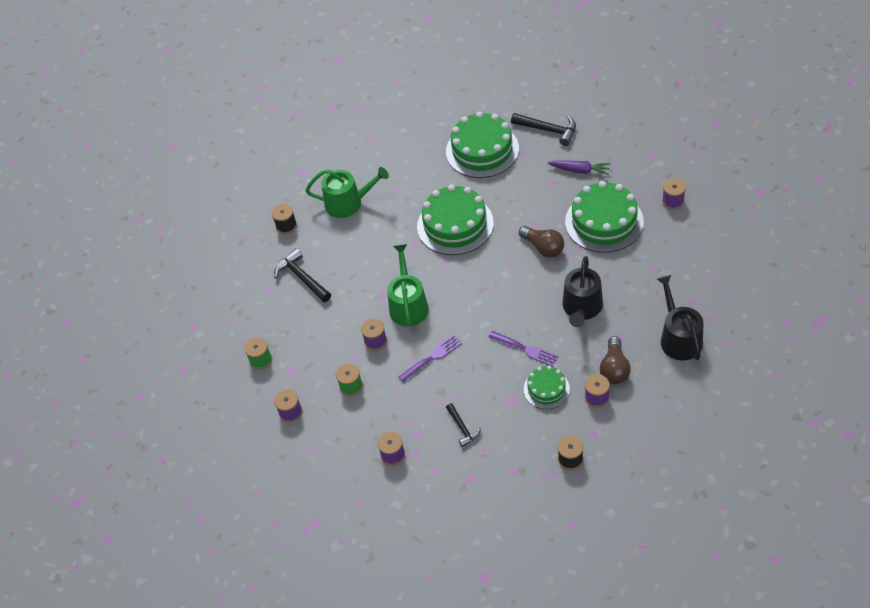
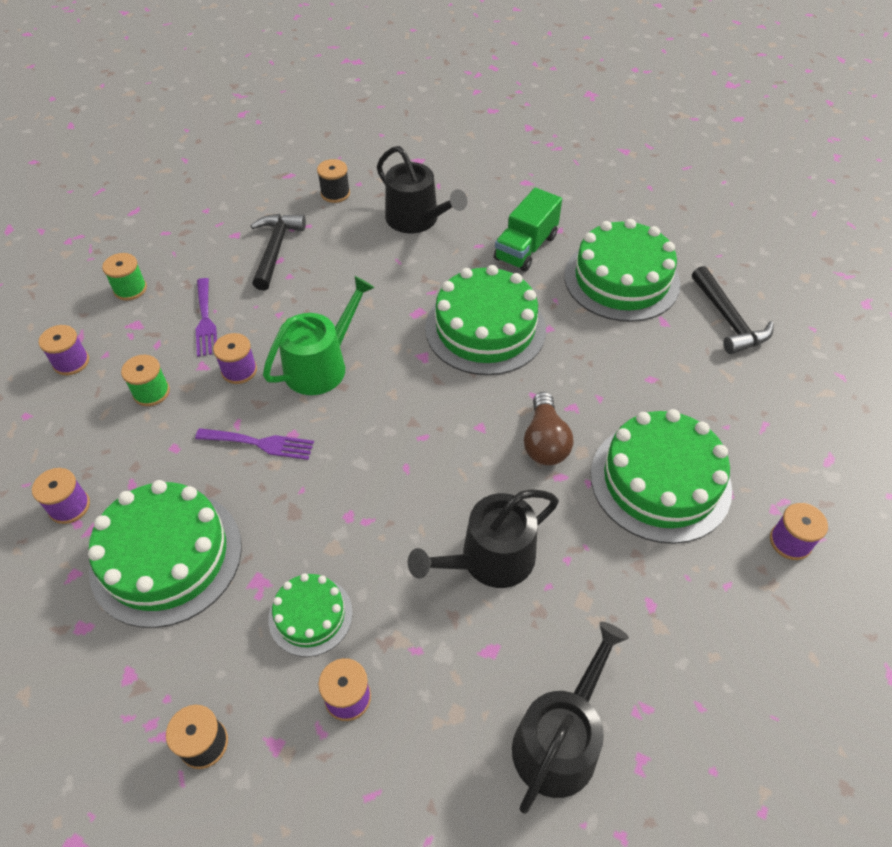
camera: 40 degrees right, 0 degrees up
green watering can [305,167,389,218] -> black watering can [377,146,468,233]
black hammer [446,403,481,447] -> green cake [88,480,242,628]
purple fork [489,331,559,367] -> purple fork moved to [196,278,217,357]
purple carrot [547,160,611,175] -> none
brown light bulb [600,336,631,384] -> none
none -> green truck [494,188,562,272]

